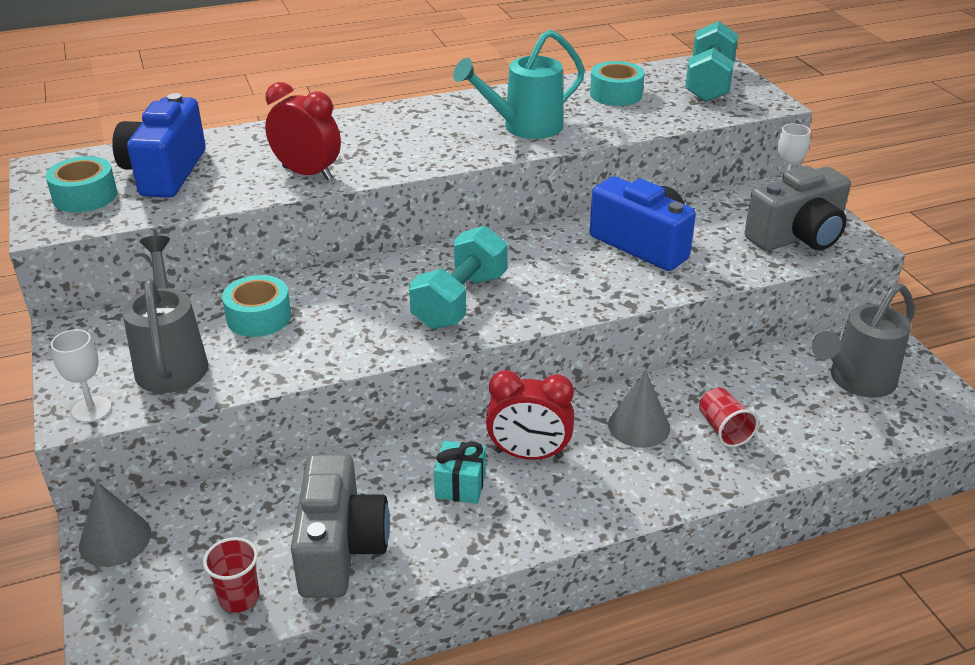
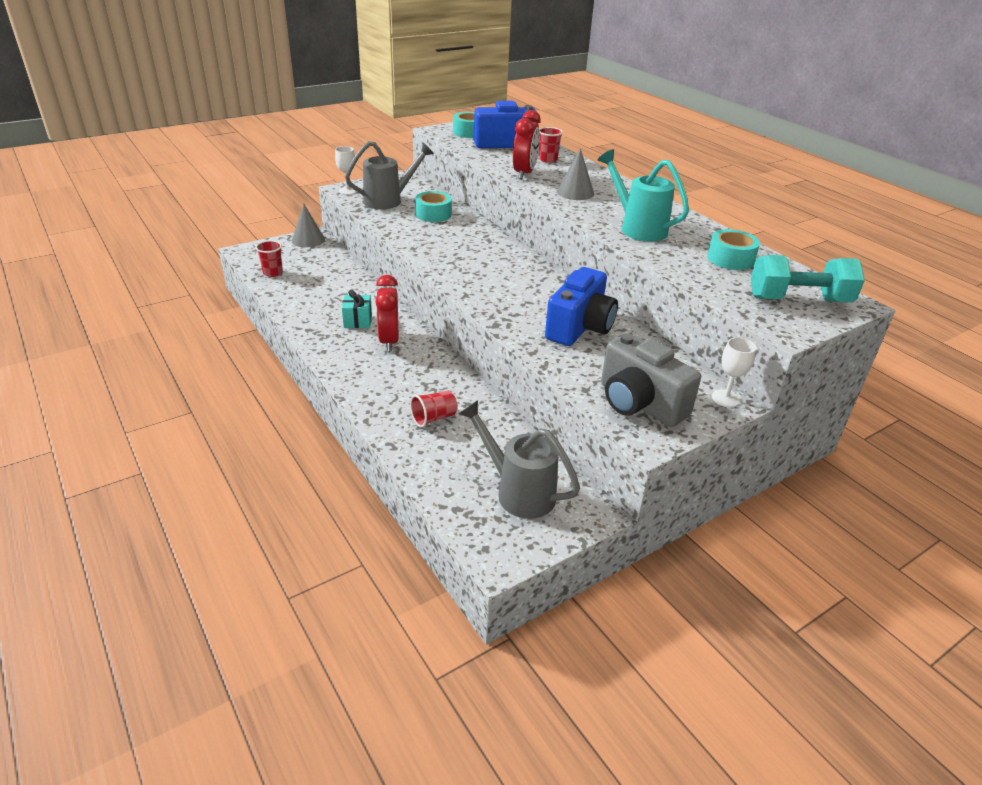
camera: 75 degrees right, 0 degrees up
grey camera [291,454,390,598] -> none
turquoise dumbbell [409,226,508,329] -> none
grey cone [608,370,670,448] -> grey cone moved to [557,148,594,200]
none -> red cup [539,127,563,163]

